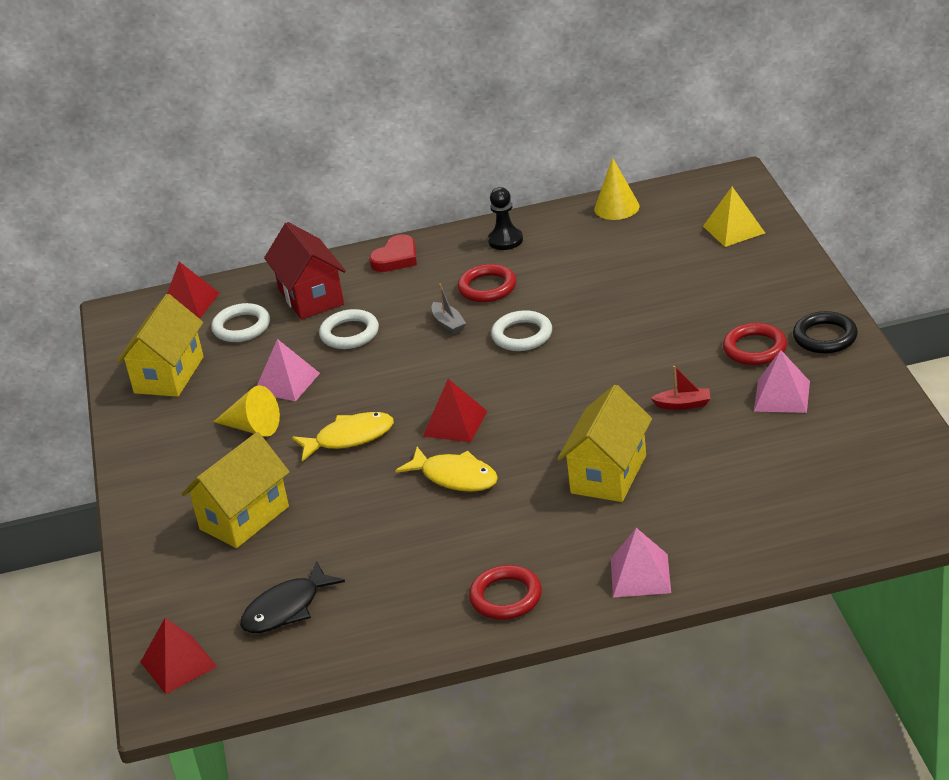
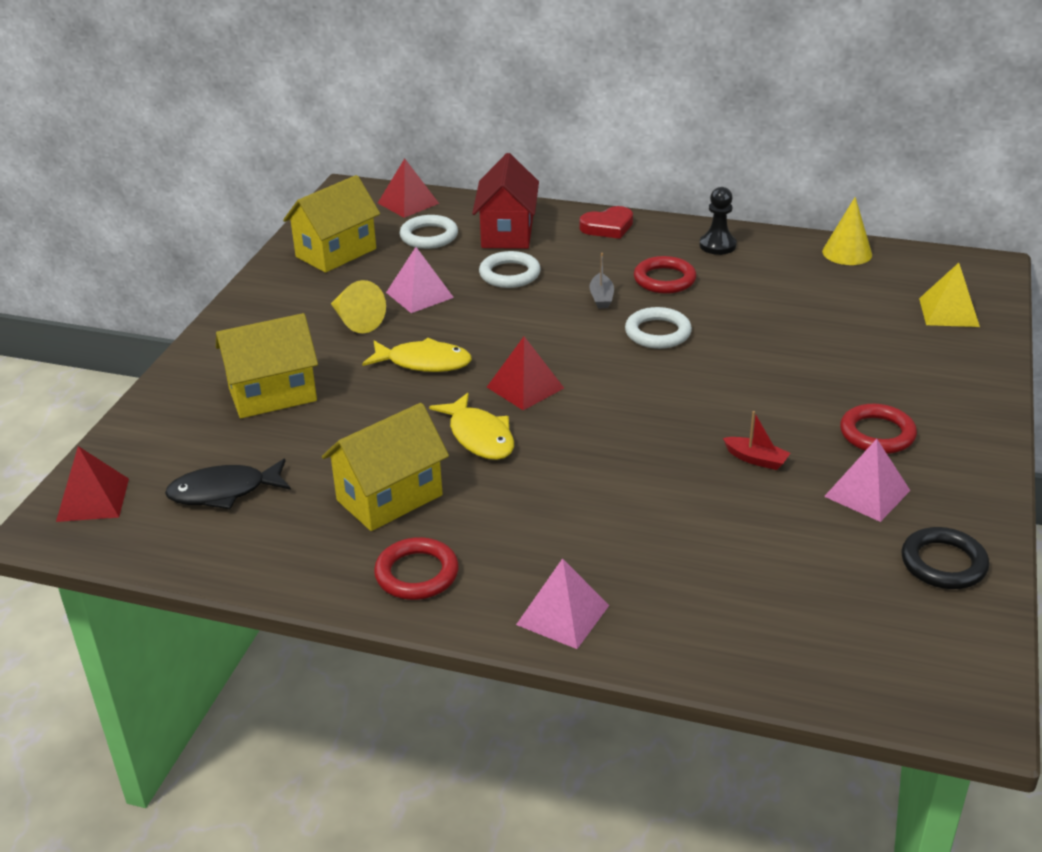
camera: 25 degrees right, 0 degrees up
yellow house [557,385,652,502] -> yellow house moved to [322,403,449,531]
black ring [793,311,858,354] -> black ring moved to [901,527,989,589]

